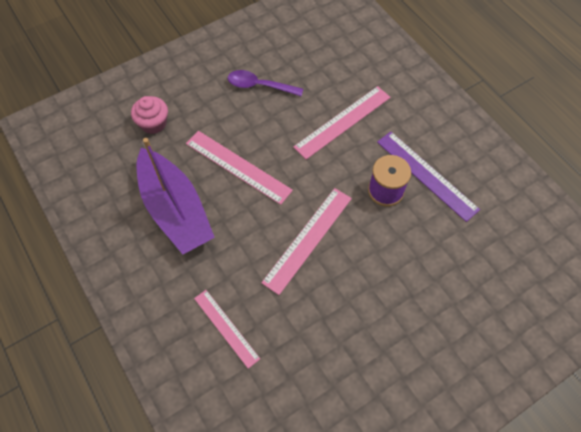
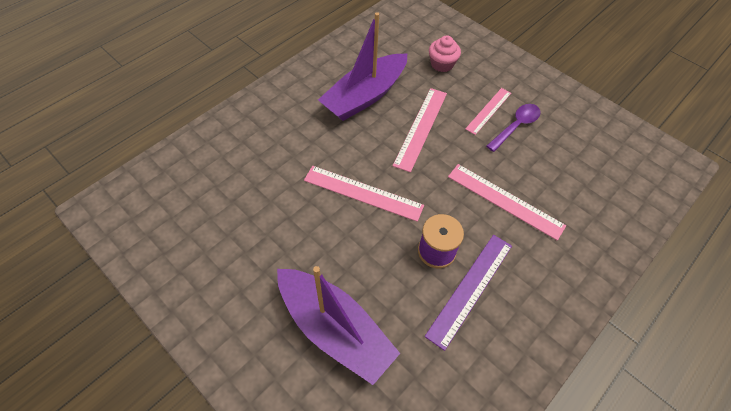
camera: 75 degrees right, 5 degrees down
pink ruler [194,290,260,369] -> pink ruler moved to [465,88,511,135]
purple spoon [228,70,303,96] -> purple spoon turned 45 degrees clockwise [486,104,540,152]
none -> purple boat [277,266,400,385]

